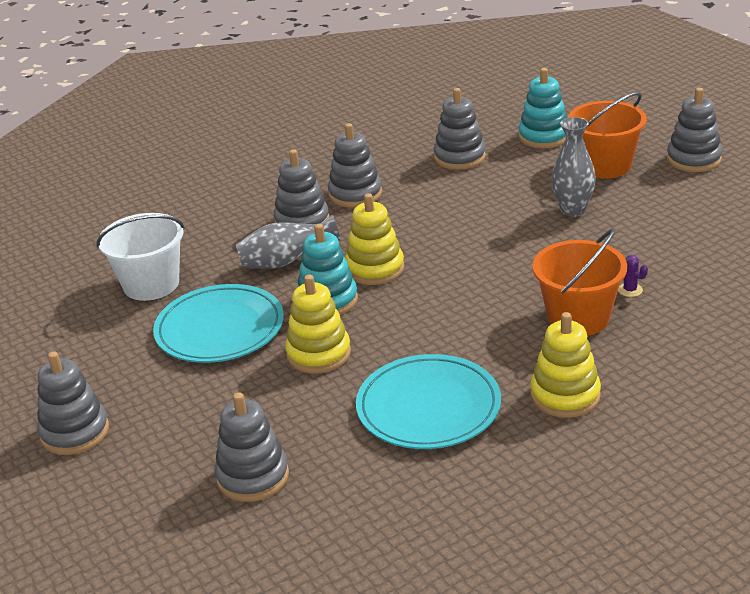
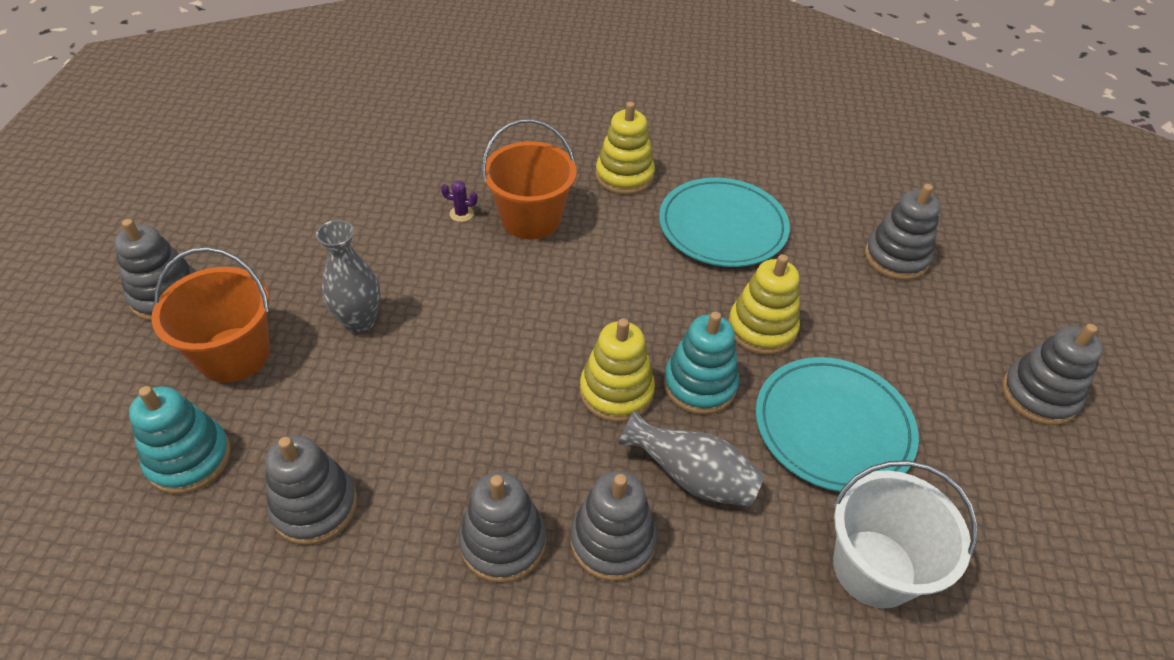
camera: 145 degrees left, 15 degrees up
purple cactus [618,255,648,297] -> purple cactus turned 75 degrees counterclockwise [441,181,478,222]

